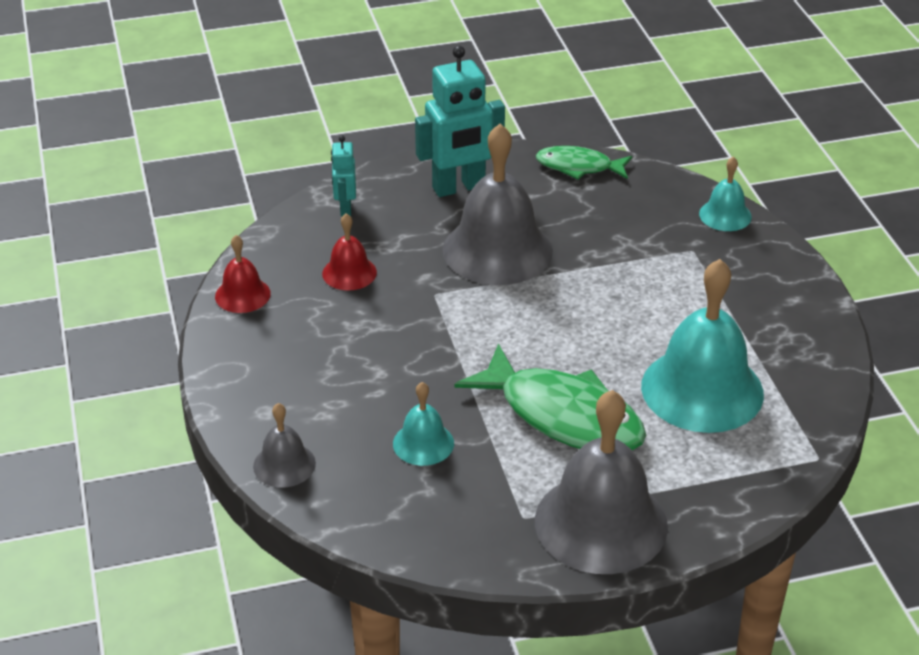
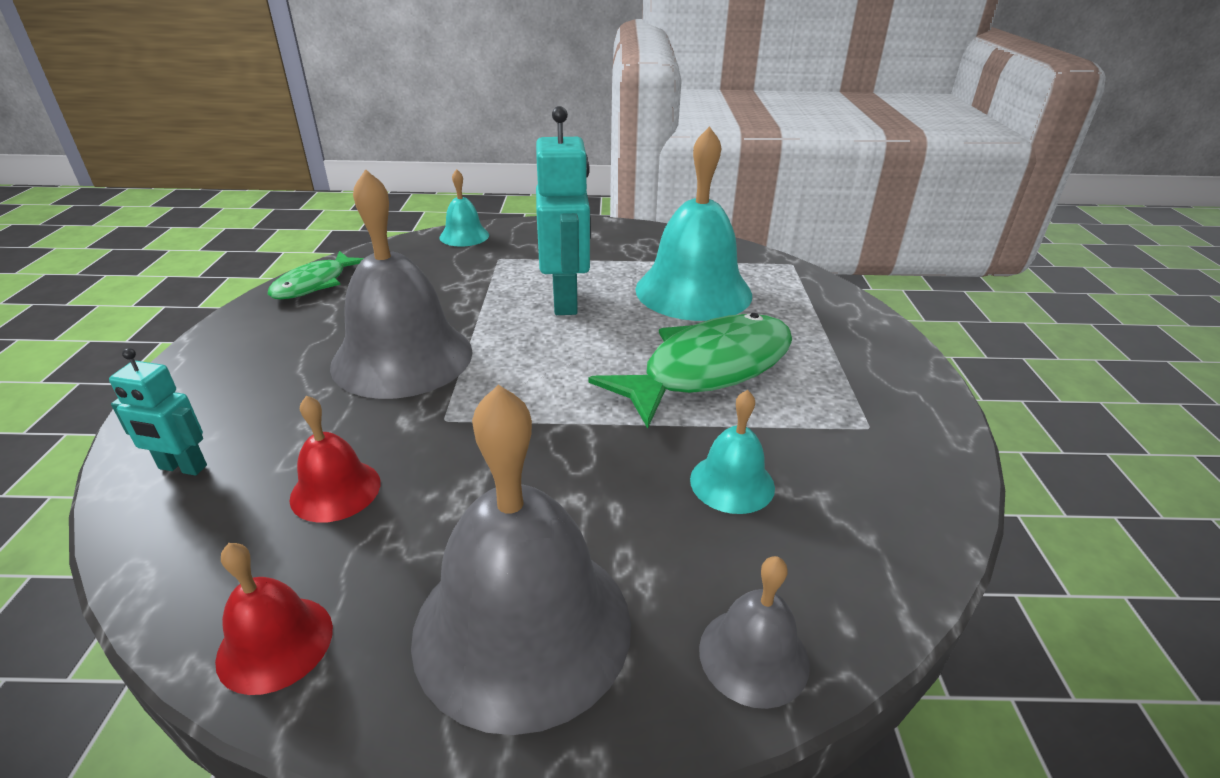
camera: 75 degrees left, 5 degrees down
turquoise robot [415,46,505,197] -> turquoise robot moved to [536,106,591,315]
grey bell [535,390,668,574] -> grey bell moved to [411,384,631,735]

